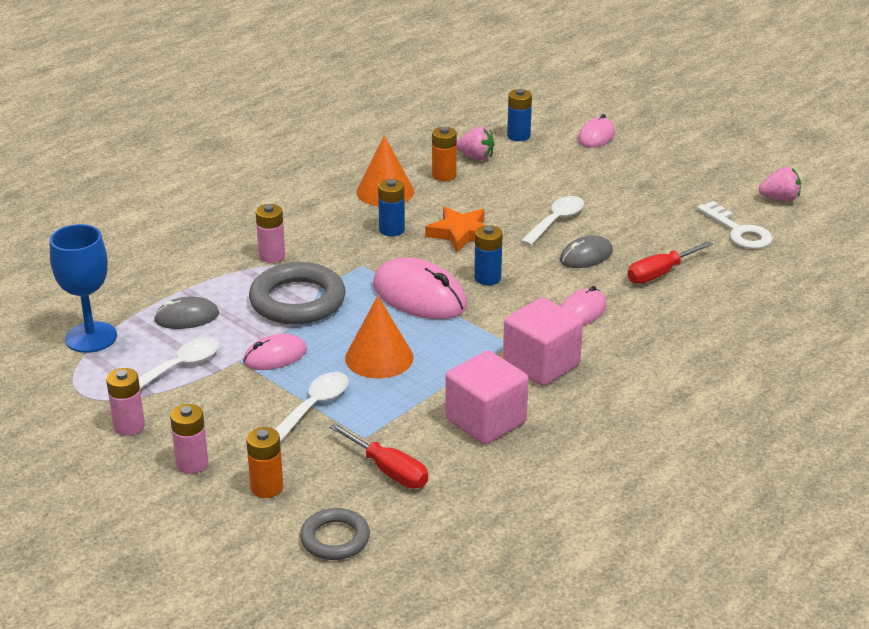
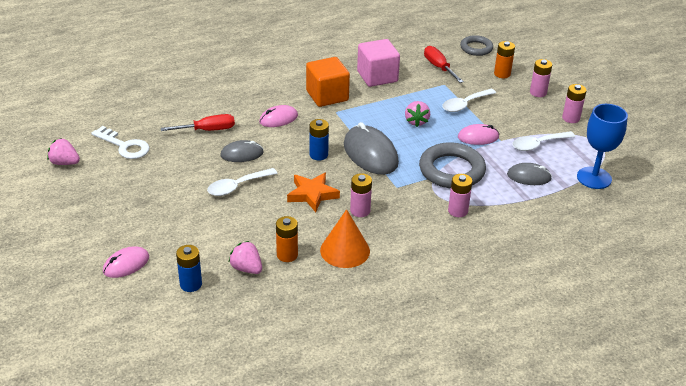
camera: 160 degrees left, 5 degrees up
orange cone [345,296,414,378] -> pink strawberry [405,101,430,127]
pink mouse [373,257,467,319] -> grey mouse [344,122,399,175]
blue battery [378,179,405,236] -> pink battery [350,173,372,217]
pink cube [503,297,583,386] -> orange cube [306,57,350,107]
white key [697,201,773,249] -> white key turned 135 degrees clockwise [91,126,150,159]

